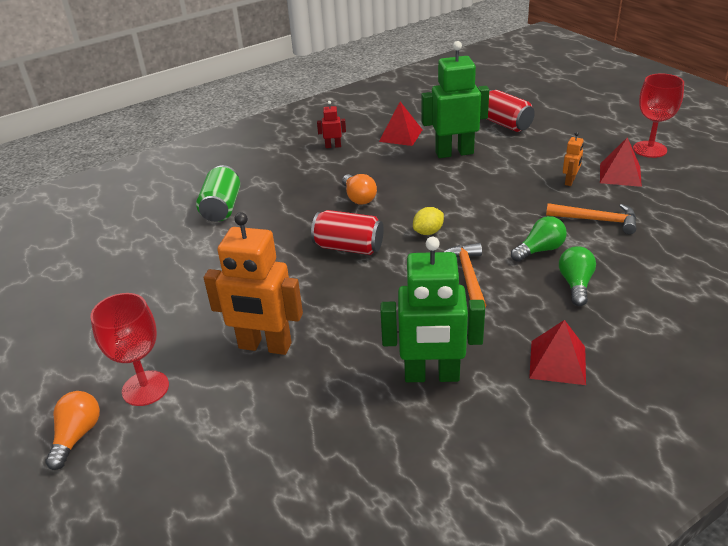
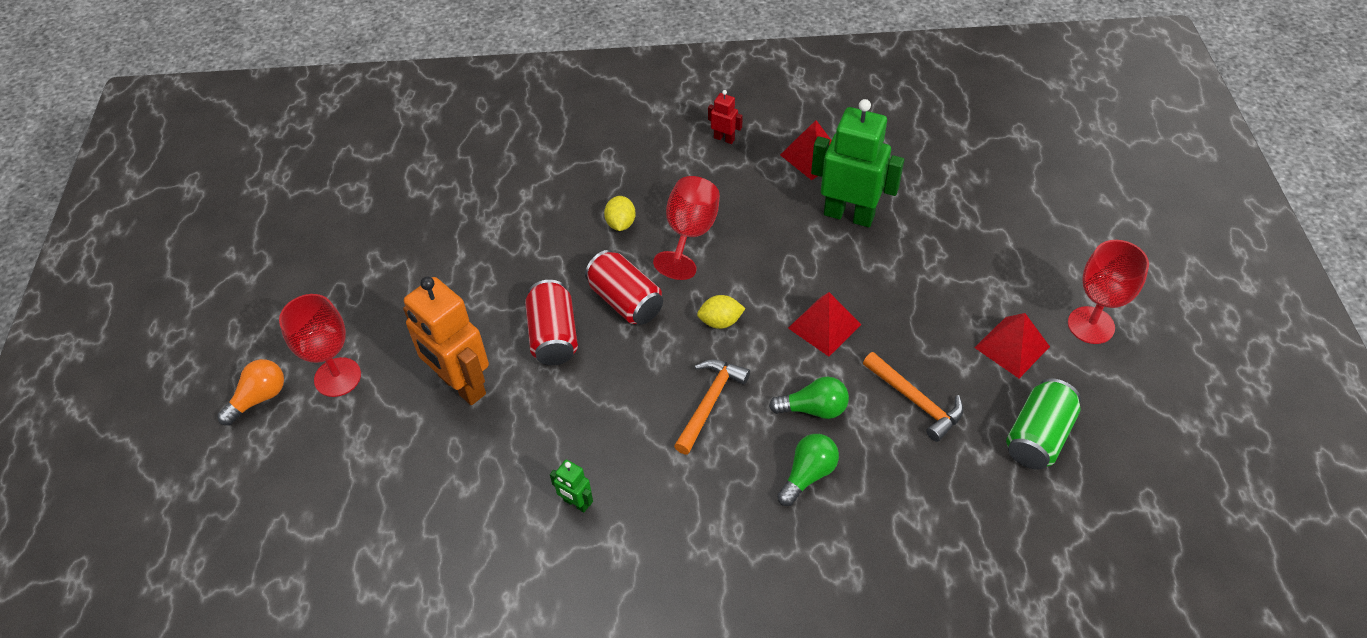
camera: 30 degrees right, 15 degrees up
green can [196,165,240,222] -> green can moved to [1006,379,1081,470]
orange light bulb [342,174,377,205] -> red goblet [653,176,720,280]
green robot [381,237,485,382] -> green robot [550,459,593,512], size x0.44
red can [487,90,535,132] -> red can moved to [525,280,578,365]
red pyramid [529,320,586,385] -> red pyramid moved to [788,292,861,357]
orange robot [563,132,584,186] -> none
none -> yellow lemon [604,196,636,231]

